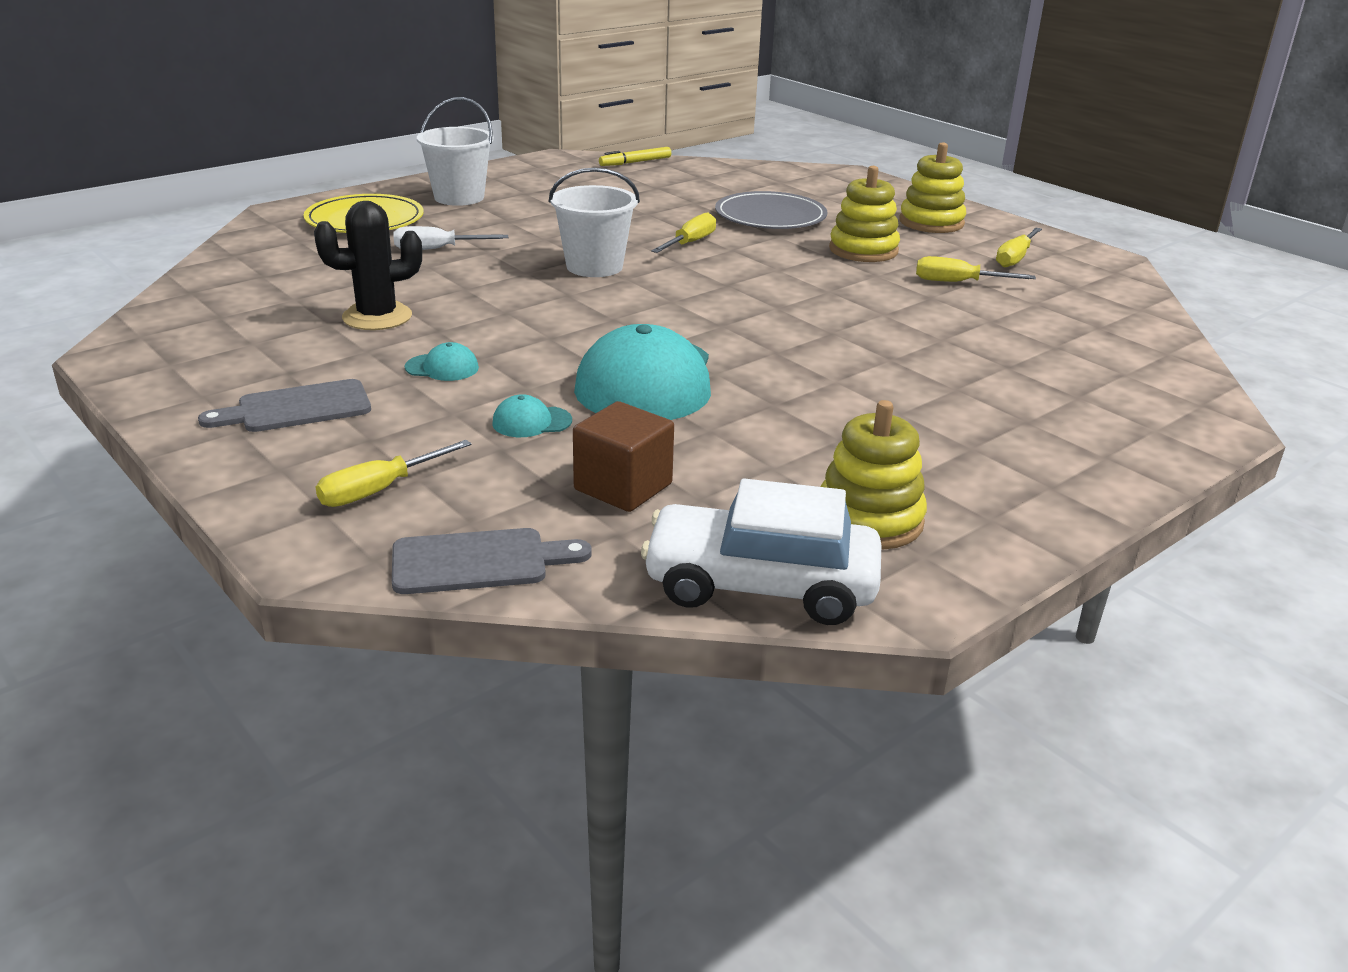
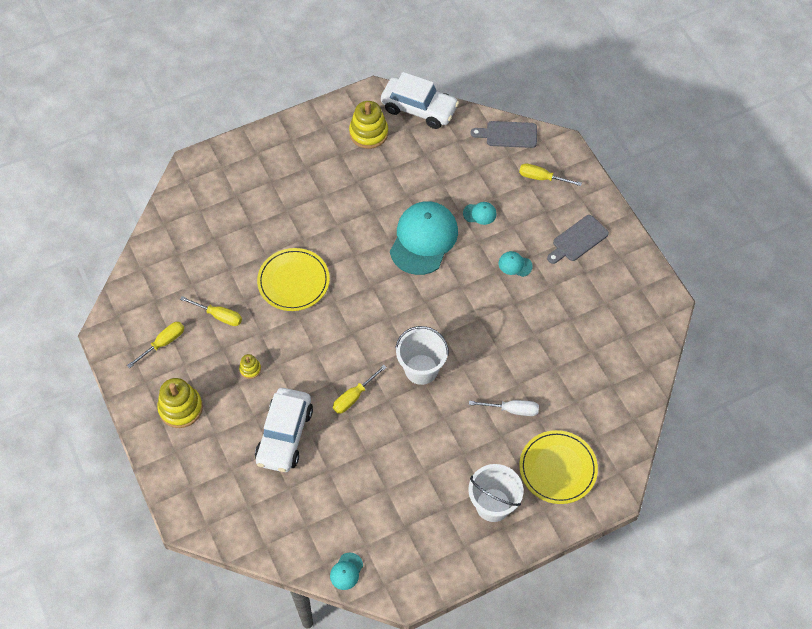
camera: 165 degrees left, 30 degrees up
grey cutting board [198,379,371,432] -> grey cutting board turned 150 degrees clockwise [547,215,609,264]
black cactus [314,201,422,330] -> none
yellow screwdriver [316,440,472,507] -> yellow screwdriver turned 135 degrees counterclockwise [519,164,582,186]
brown cube [573,401,674,512] -> none
yellow marker [599,147,671,166] -> turquoise cap [330,553,363,590]
grey plate [715,191,827,229] -> white car [255,388,313,472]
yellow stacking toy [829,166,900,262] -> yellow stacking toy [239,354,261,379], size x0.50
none -> yellow plate [257,248,330,311]

